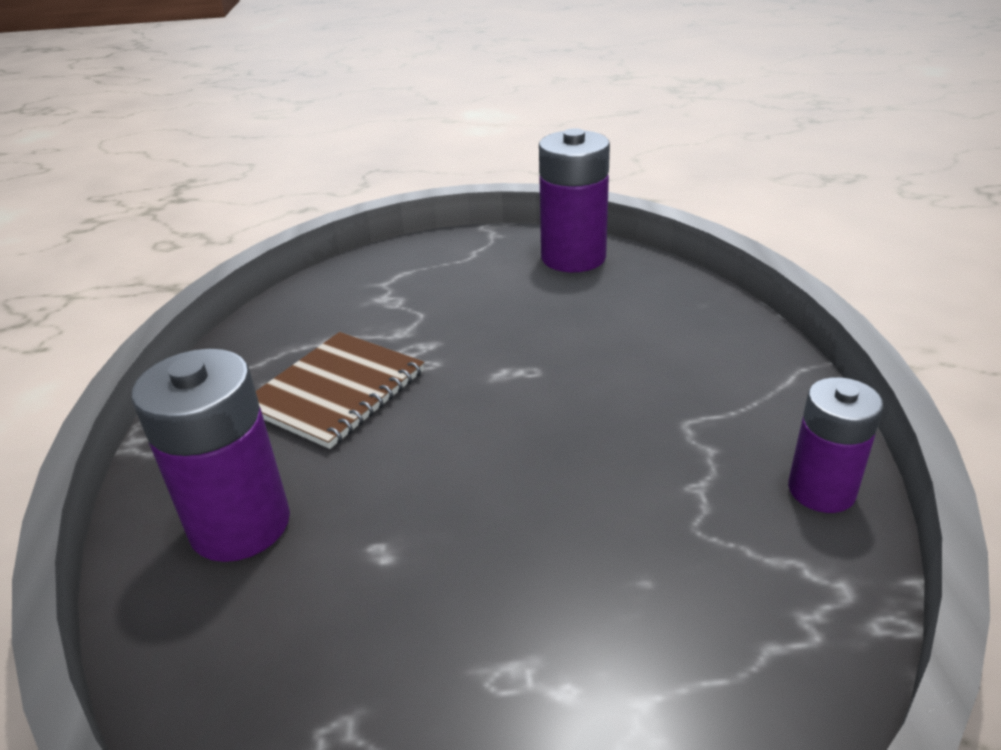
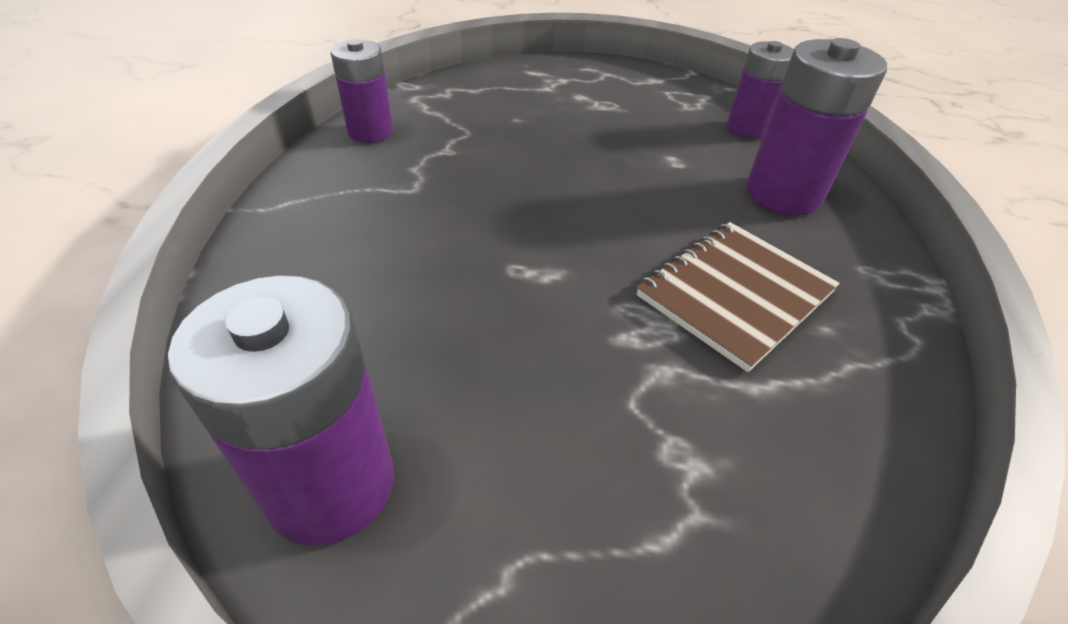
camera: 170 degrees left, 10 degrees up
none -> purple battery [727,41,794,138]

